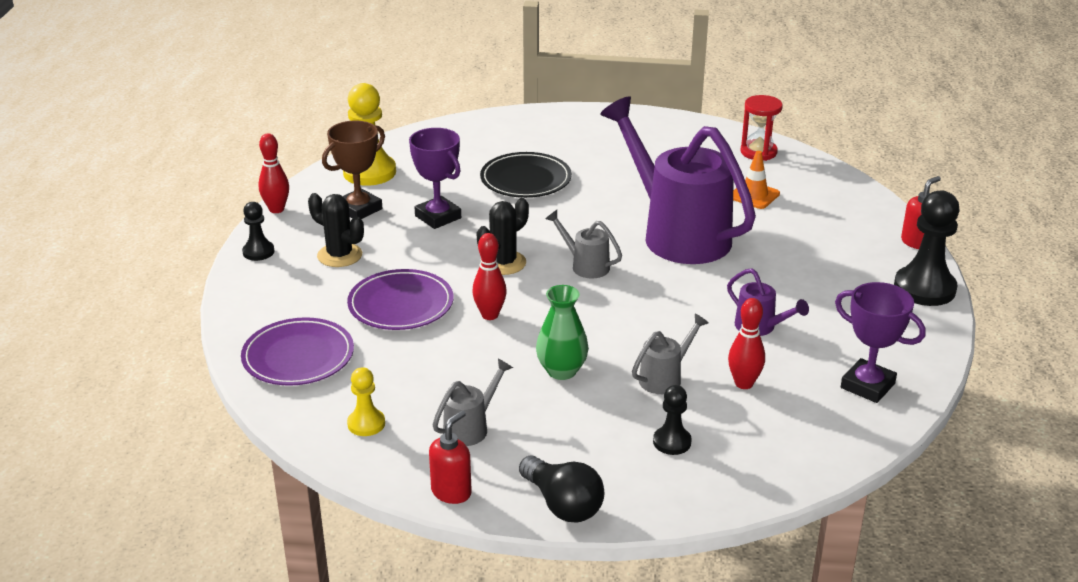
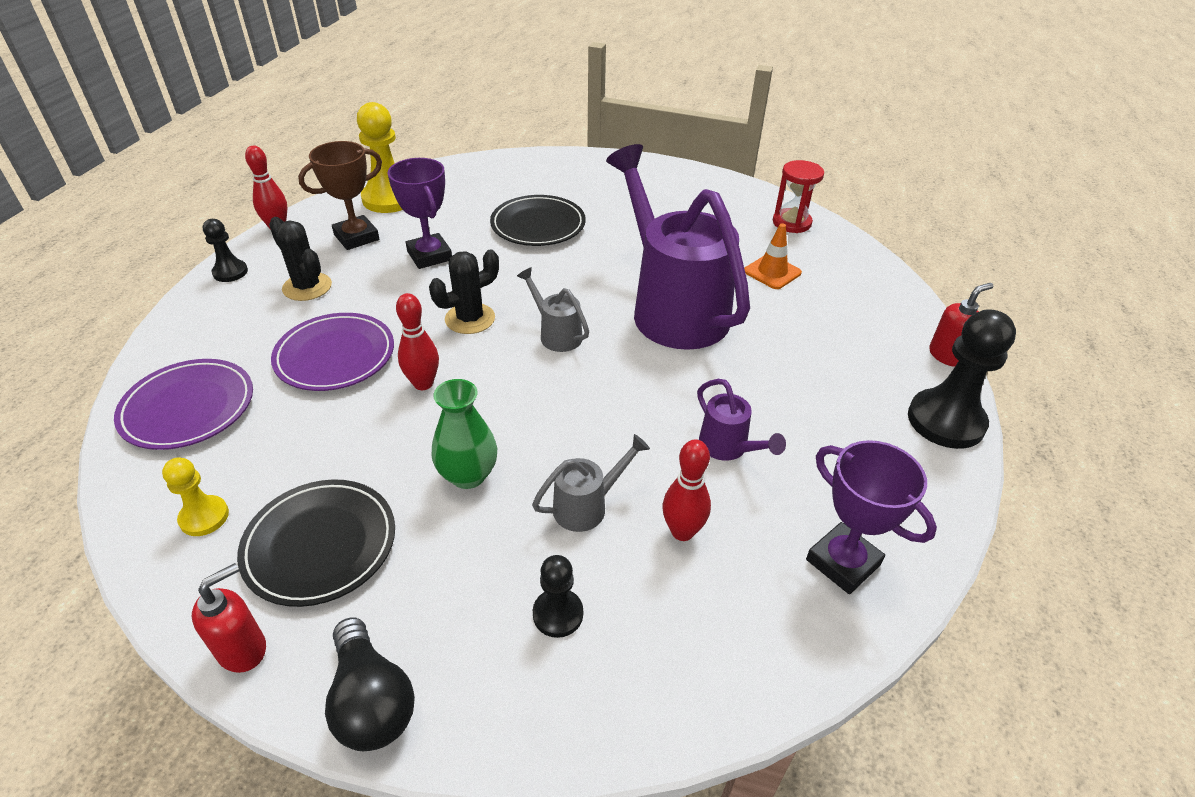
camera: 10 degrees right, 10 degrees up
grey watering can [433,358,513,446] -> black plate [237,479,395,607]

